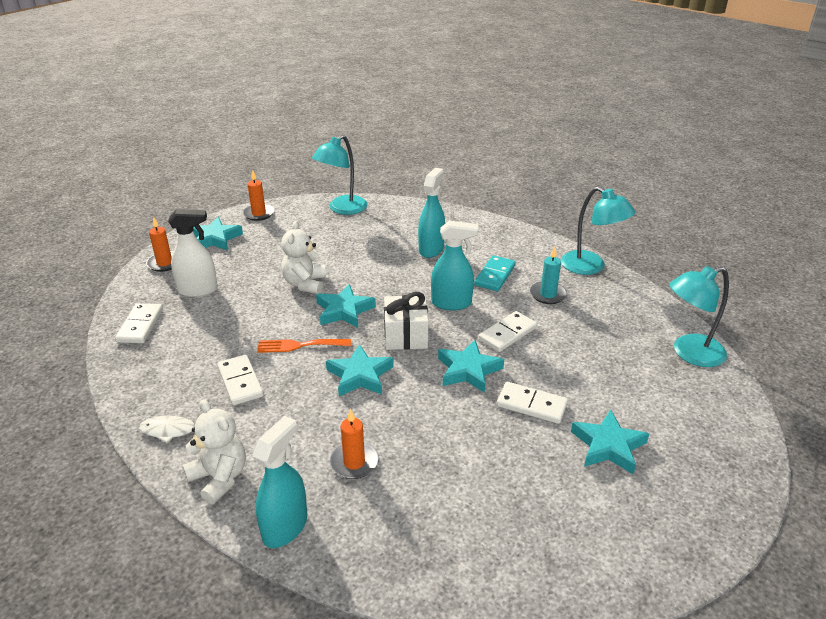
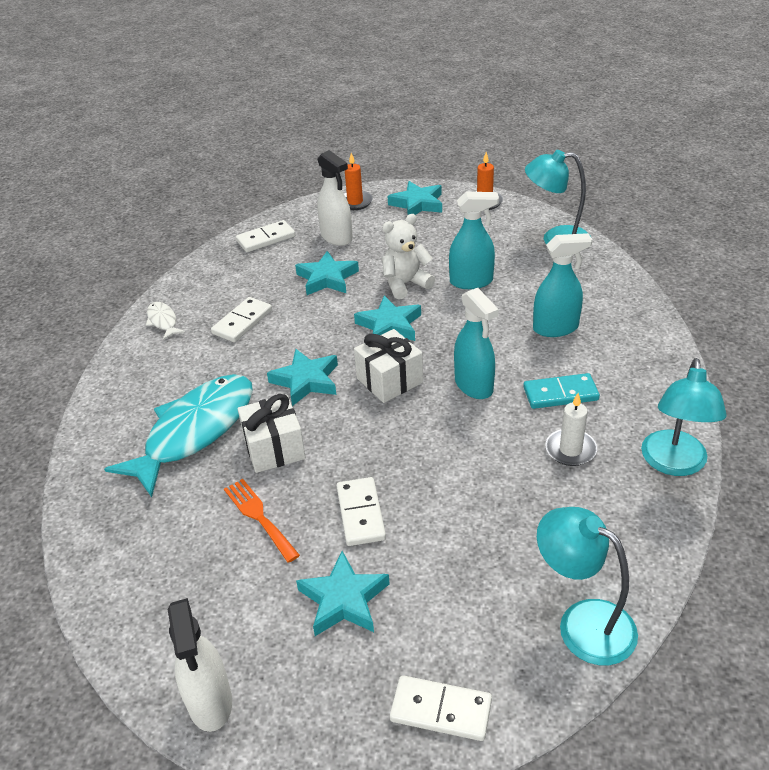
camera: 60 degrees right, 5 degrees up
white teddy bear [183,400,246,505] -> none
turquoise spray bottle [252,416,307,548] -> turquoise spray bottle moved to [449,192,499,289]
orange fork [257,339,351,353] -> orange fork moved to [224,479,300,563]
orange candle [329,409,378,479] -> turquoise fish [104,374,253,497]
turquoise star [438,340,504,393] -> turquoise star moved to [295,251,359,295]
white domino [478,311,537,352] -> white domino moved to [390,675,492,741]
turquoise candle [530,247,567,304] -> white candle [545,393,597,466]
none -> white spray bottle [168,598,232,732]
none -> white gift [238,394,306,473]

